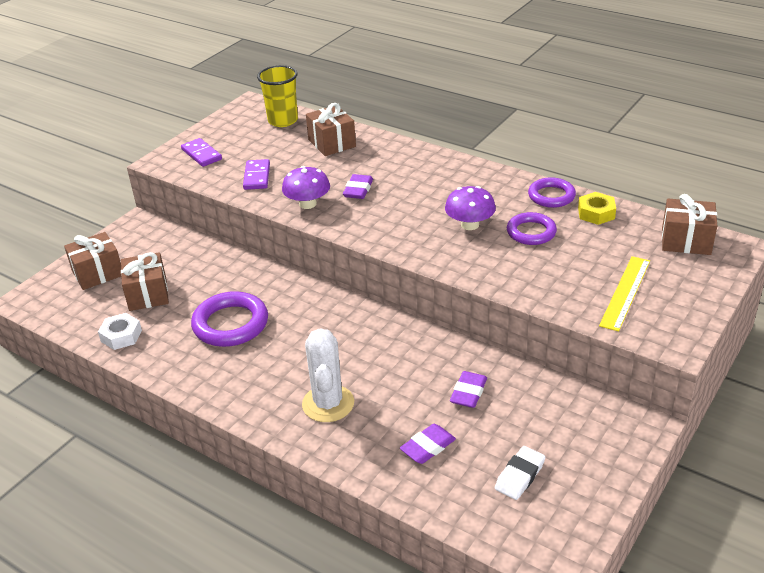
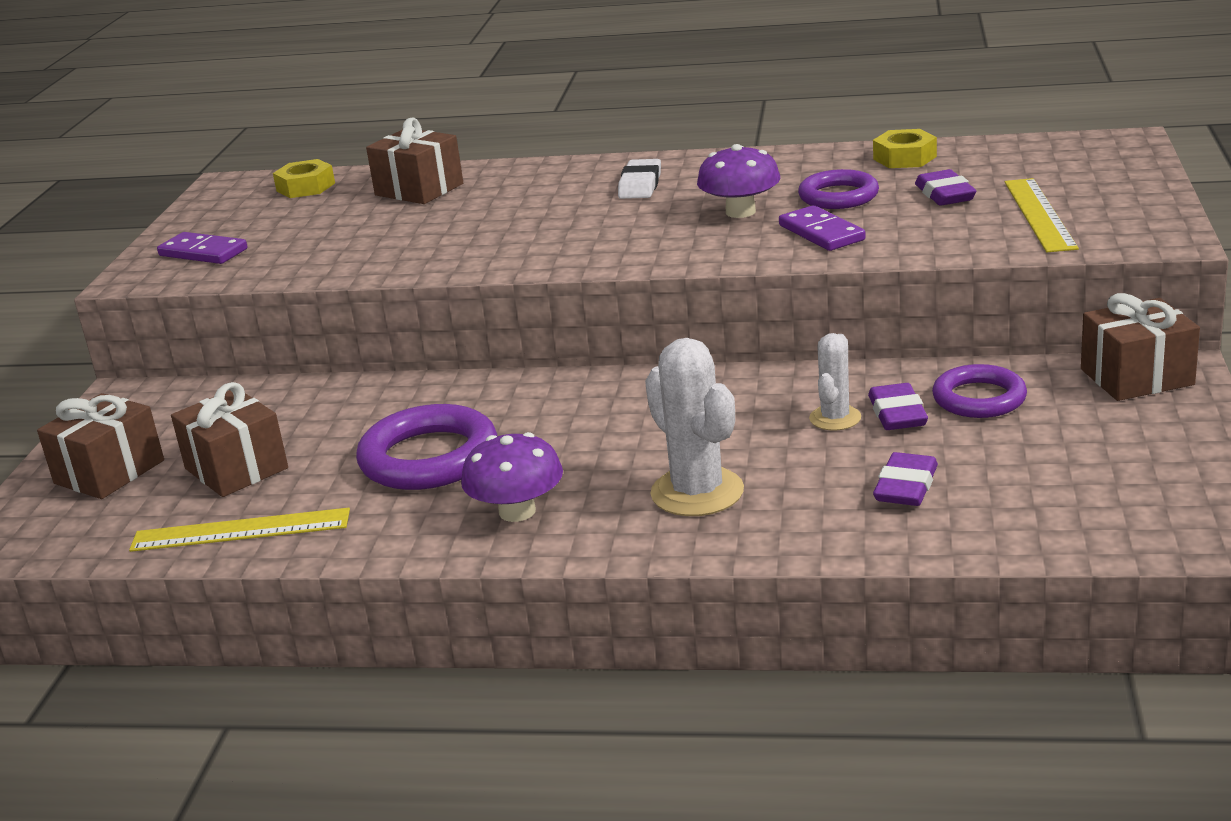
camera: 25 degrees left, 10 degrees down
white nut [98,313,142,350] -> yellow ruler [129,508,350,552]
purple domino [243,159,270,190] -> purple domino moved to [779,205,866,251]
yellow cup [257,65,298,127] -> yellow nut [273,159,335,198]
purple mushroom [282,166,330,209] -> purple mushroom moved to [461,432,563,522]
purple eraser [343,174,373,199] -> purple eraser moved to [915,169,976,206]
white eraser [495,446,545,500] -> white eraser moved to [618,159,661,199]
purple ring [528,177,576,208] -> purple ring moved to [932,364,1027,418]
brown gift [662,194,717,255] -> brown gift moved to [1081,293,1200,401]
none -> white cactus [809,333,861,431]

